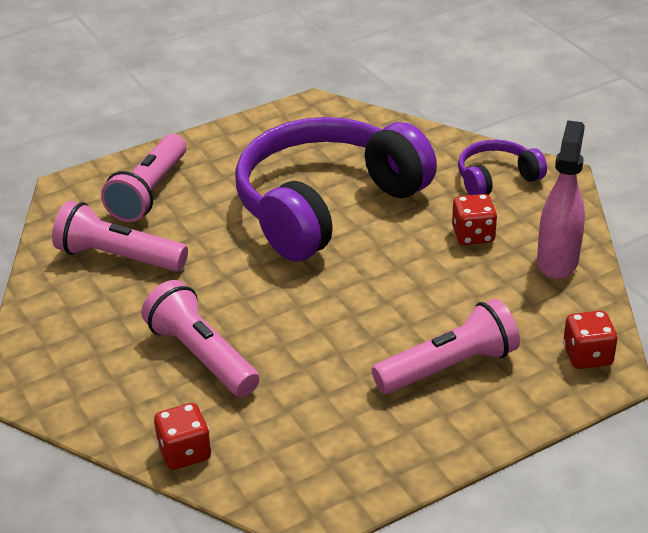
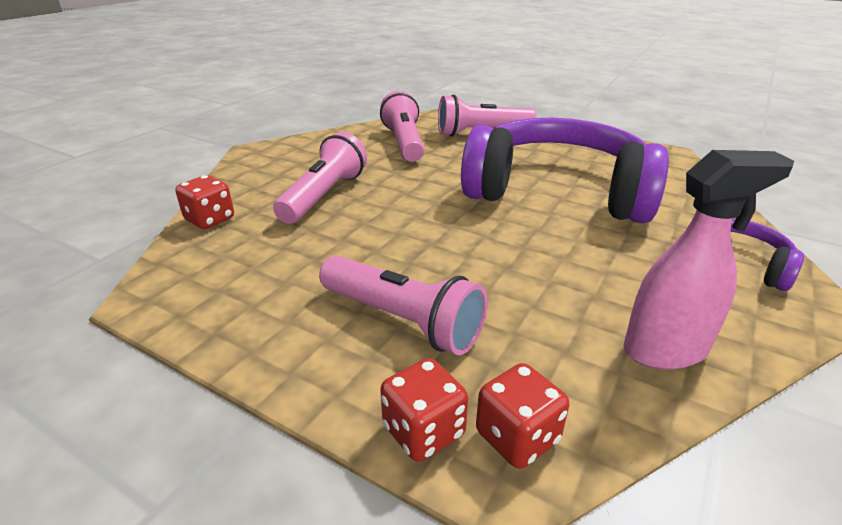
camera: 60 degrees right, 5 degrees down
red dice [452,194,497,245] -> red dice moved to [380,358,468,462]

